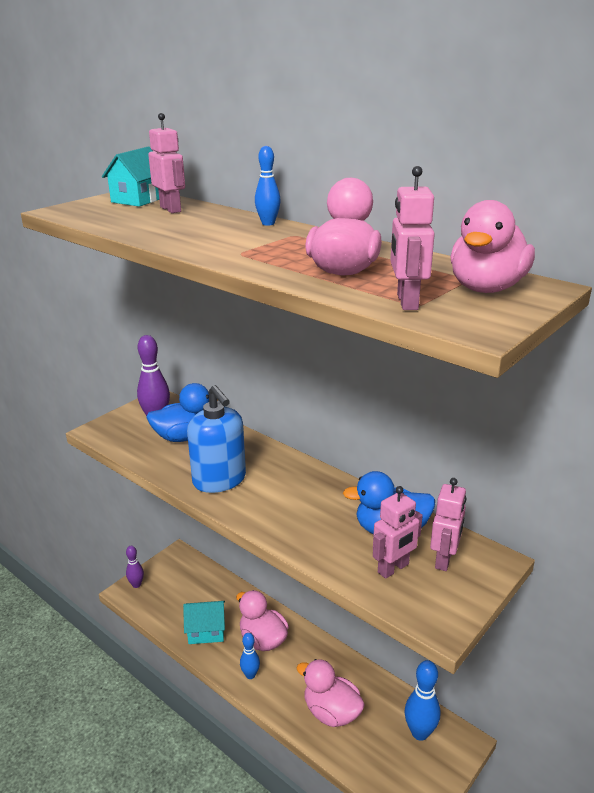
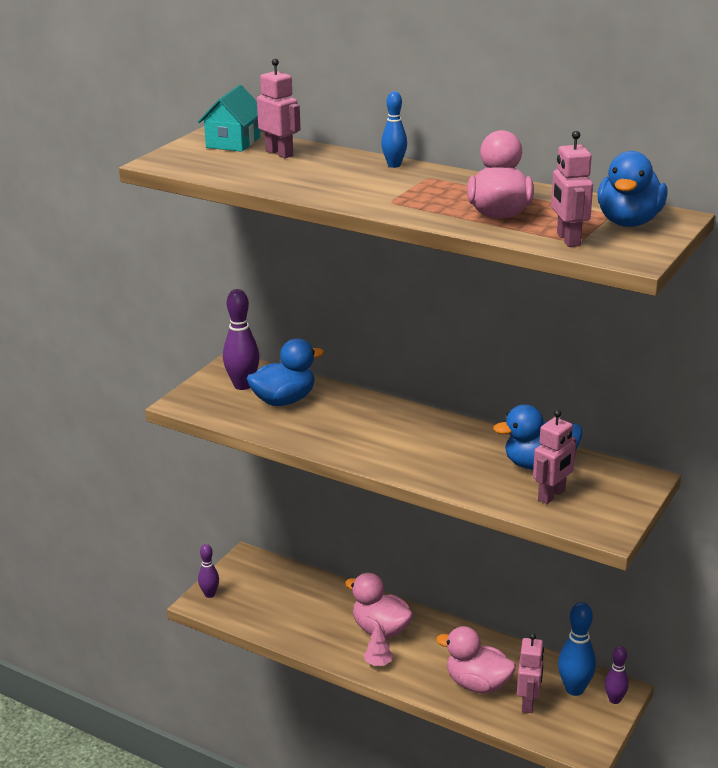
camera: 10 degrees left, 0 degrees up
turquoise house [183,601,225,644] -> none
blue soap dispenser [187,385,246,493] -> none
blue bowling pin [240,633,260,679] -> pink tree [364,622,393,666]
pink robot [430,478,466,571] -> pink robot moved to [517,633,544,713]
pink duck [450,200,535,293] -> blue duck [597,151,668,227]
none -> purple bowling pin [605,646,629,704]

